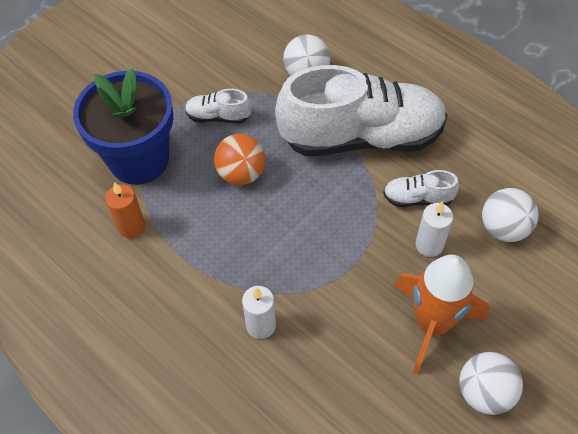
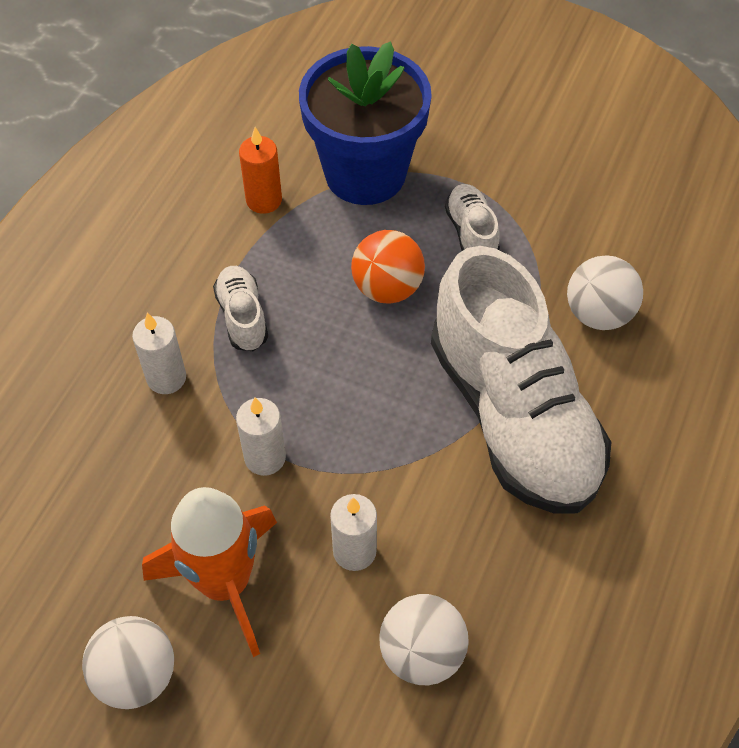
camera: 70 degrees right, 0 degrees up
white shoe [383,170,459,207] -> white shoe moved to [213,266,268,351]
none -> white candle [236,397,286,476]

